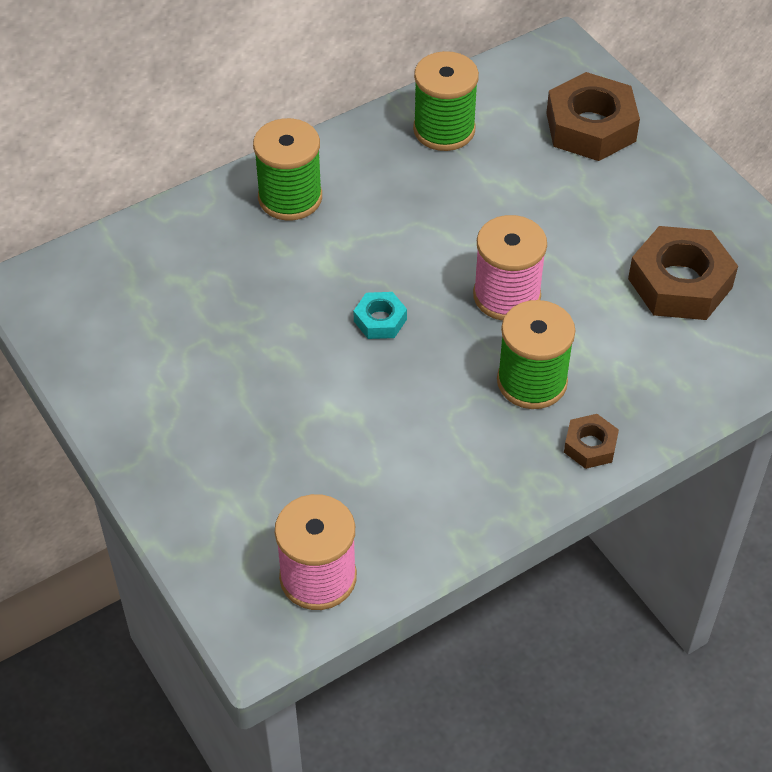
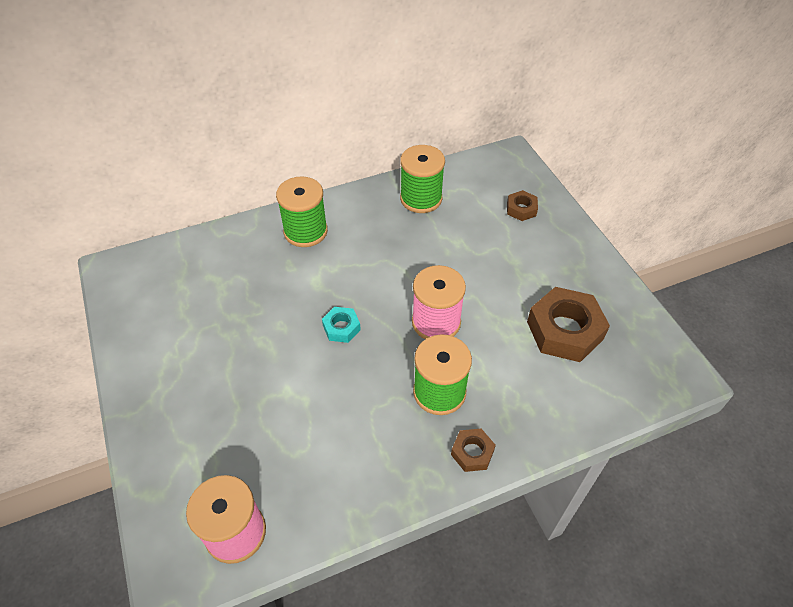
camera: 10 degrees right, 0 degrees up
brown nut [546,72,640,161] -> brown nut [507,190,538,221], size x0.50

